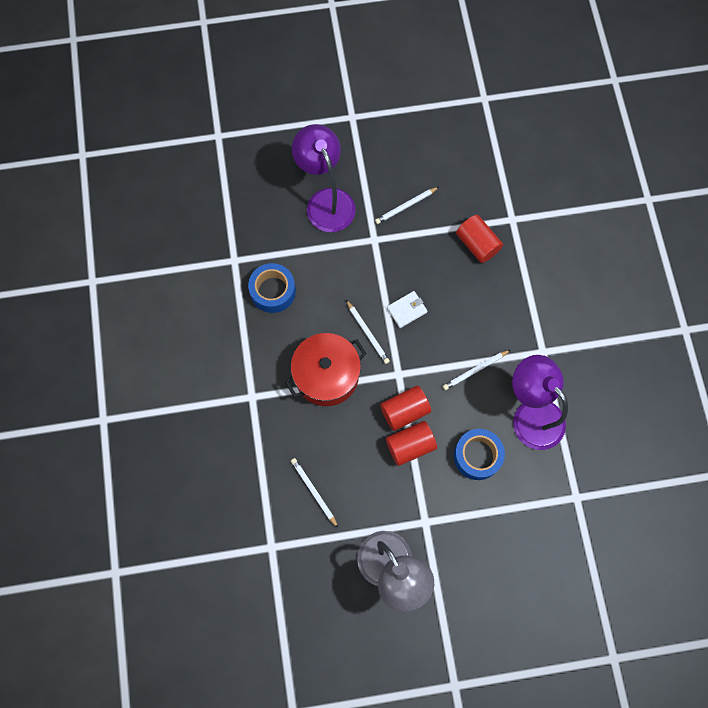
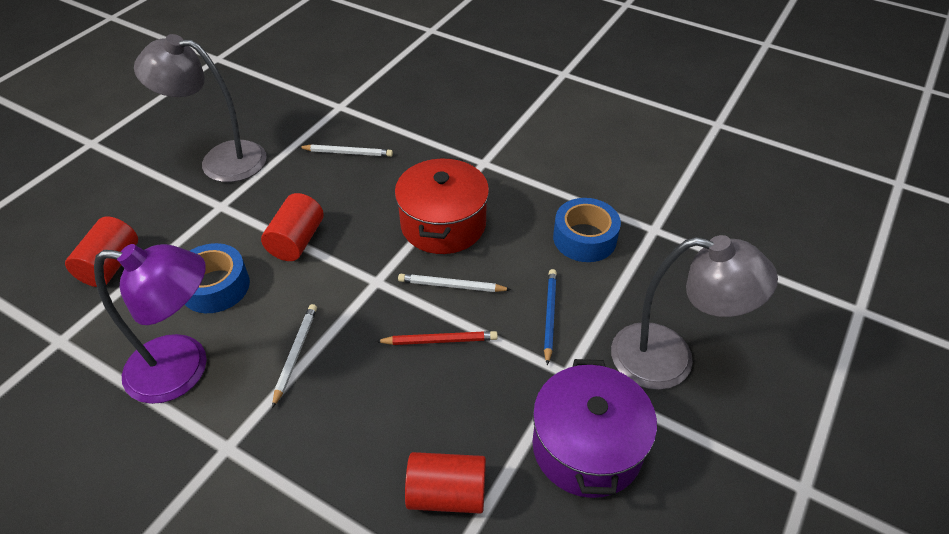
camera: 130 degrees right, 25 degrees down
purple lamp [292,124,356,232] -> grey lamp [611,235,778,390]
white pencil [375,187,439,224] -> purple pot [533,359,657,498]
red cylinder [380,385,431,431] -> red cylinder moved to [65,216,138,287]
white wallet [387,291,427,328] -> red pencil [375,331,498,345]
none -> blue pencil [544,269,557,365]

